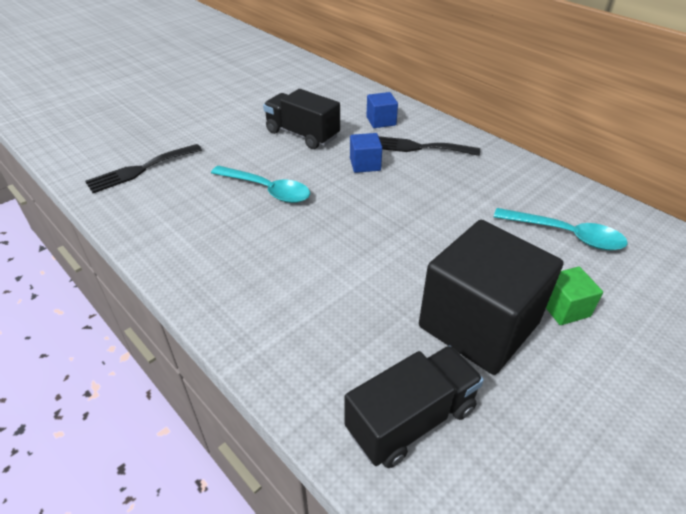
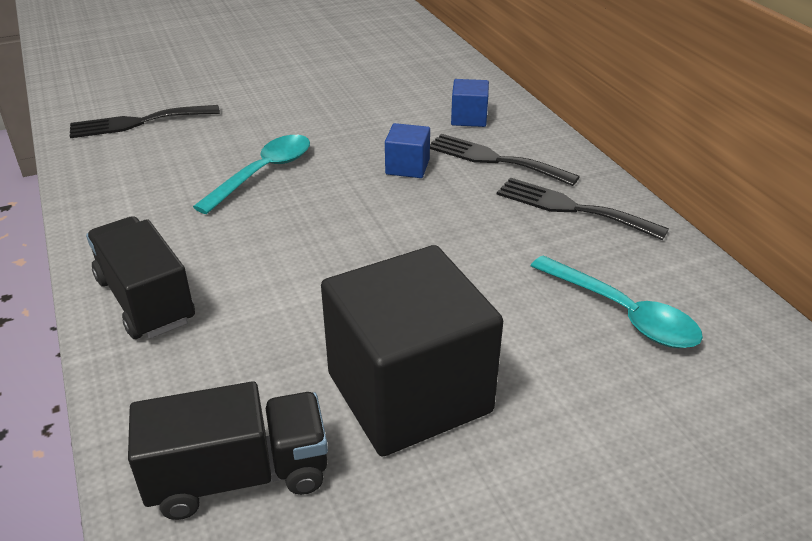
camera: 20 degrees right, 5 degrees down
turquoise spoon [211,166,310,203] -> turquoise spoon turned 105 degrees counterclockwise [193,135,310,214]
black truck [263,89,340,149] -> black truck moved to [86,216,195,339]
green cube [546,267,603,325] -> none
none -> black fork [497,178,669,240]

